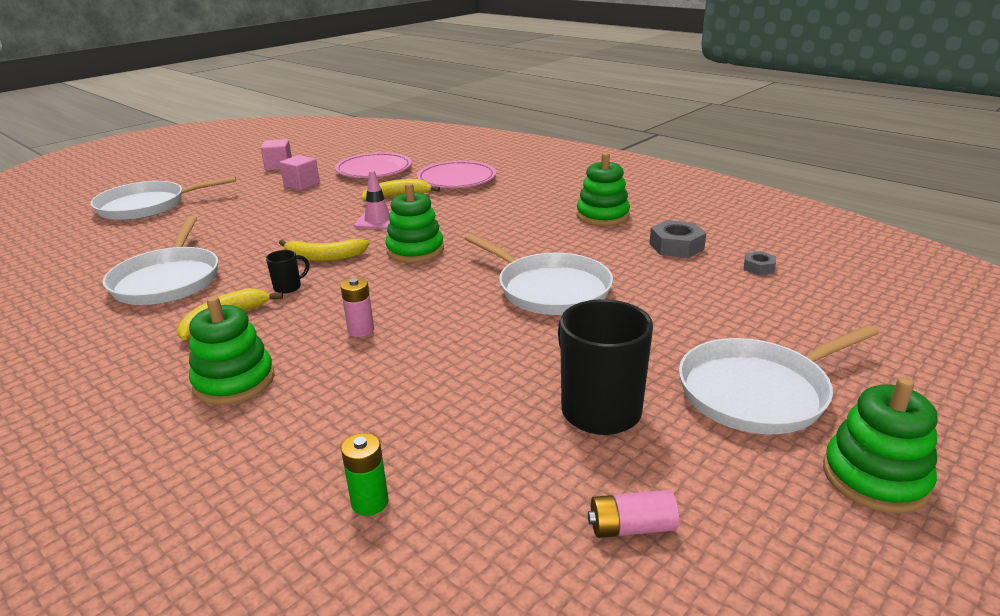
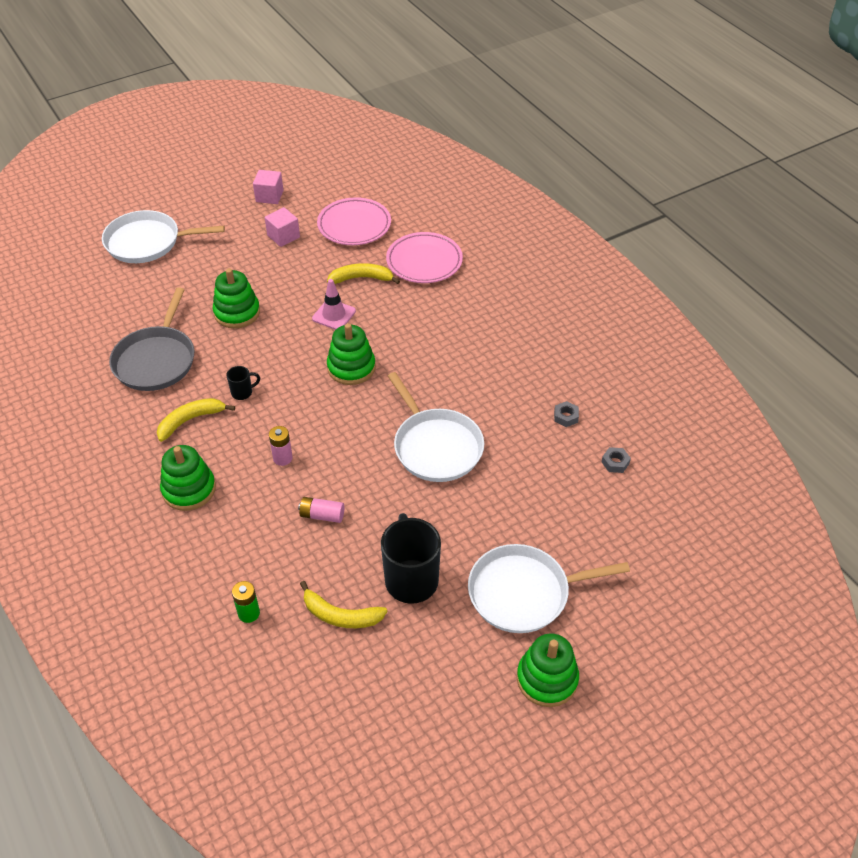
camera: 15 degrees right, 20 degrees up
white pan [103,216,218,305] -> grey pan [109,287,194,391]
yellow banana [279,239,370,262] -> yellow banana moved to [300,581,388,628]
green stacking toy [577,153,630,226] -> green stacking toy moved to [213,268,260,328]
pink battery [588,490,679,538] -> pink battery moved to [298,497,344,523]
grey nut [649,220,706,258] -> grey nut [554,401,579,427], size x0.58

